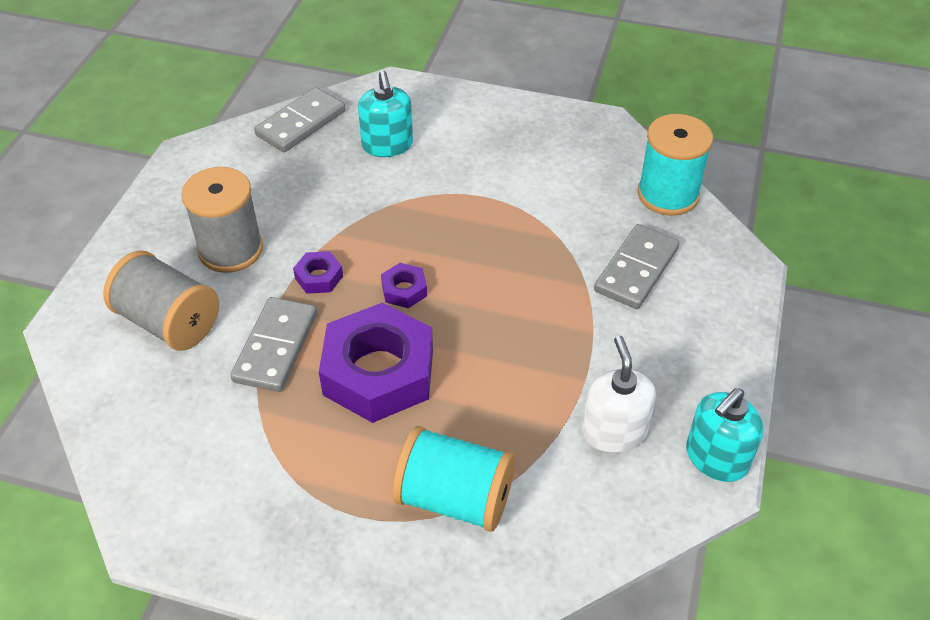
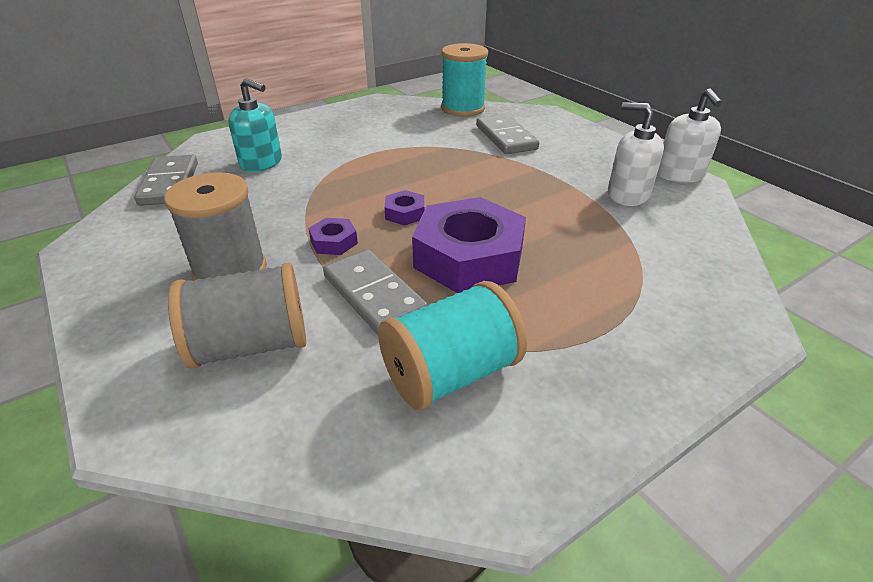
camera: 50 degrees left, 10 degrees down
turquoise spool [392,426,515,532] -> turquoise spool moved to [378,281,527,410]
turquoise soap dispenser [686,388,764,482] -> white soap dispenser [657,88,722,183]

